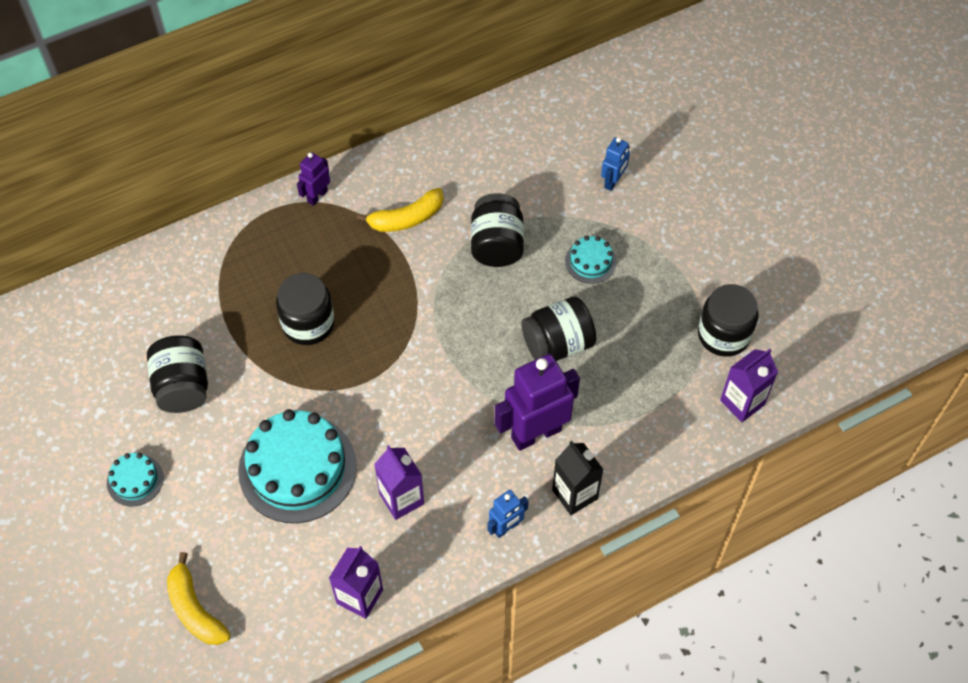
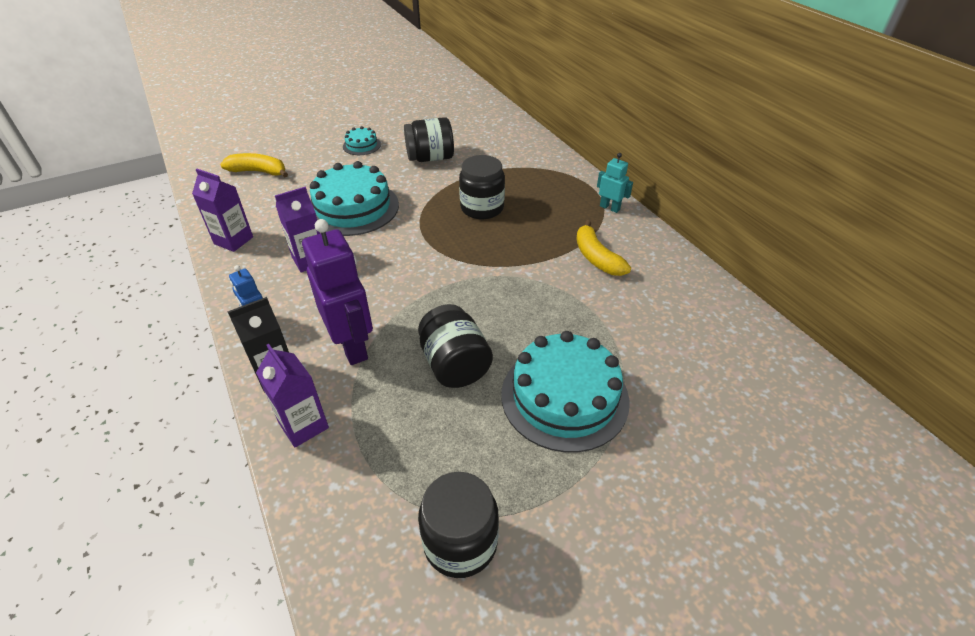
camera: 90 degrees right, 15 degrees down
yellow banana [167,552,230,645] -> yellow banana turned 45 degrees clockwise [220,153,288,177]
purple robot [297,152,330,206] -> turquoise robot [597,153,633,213]
black jar [471,193,524,267] -> none
turquoise cake [565,236,617,284] -> turquoise cake [501,331,630,453], size x2.10
blue robot [601,137,630,191] -> none
purple carton [720,349,778,422] -> purple carton moved to [256,344,329,448]

